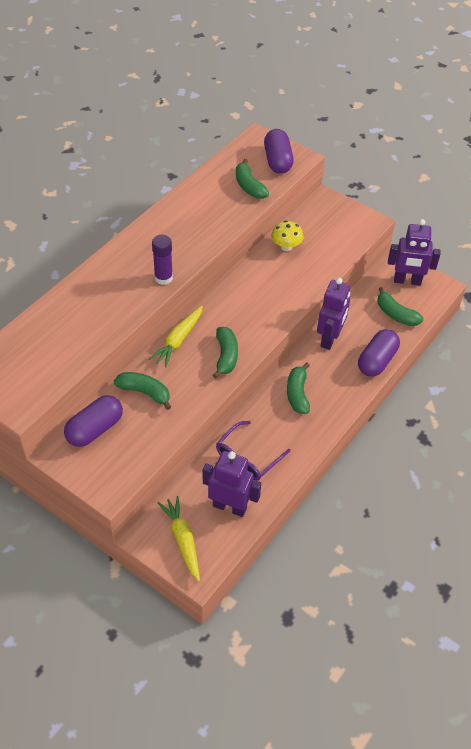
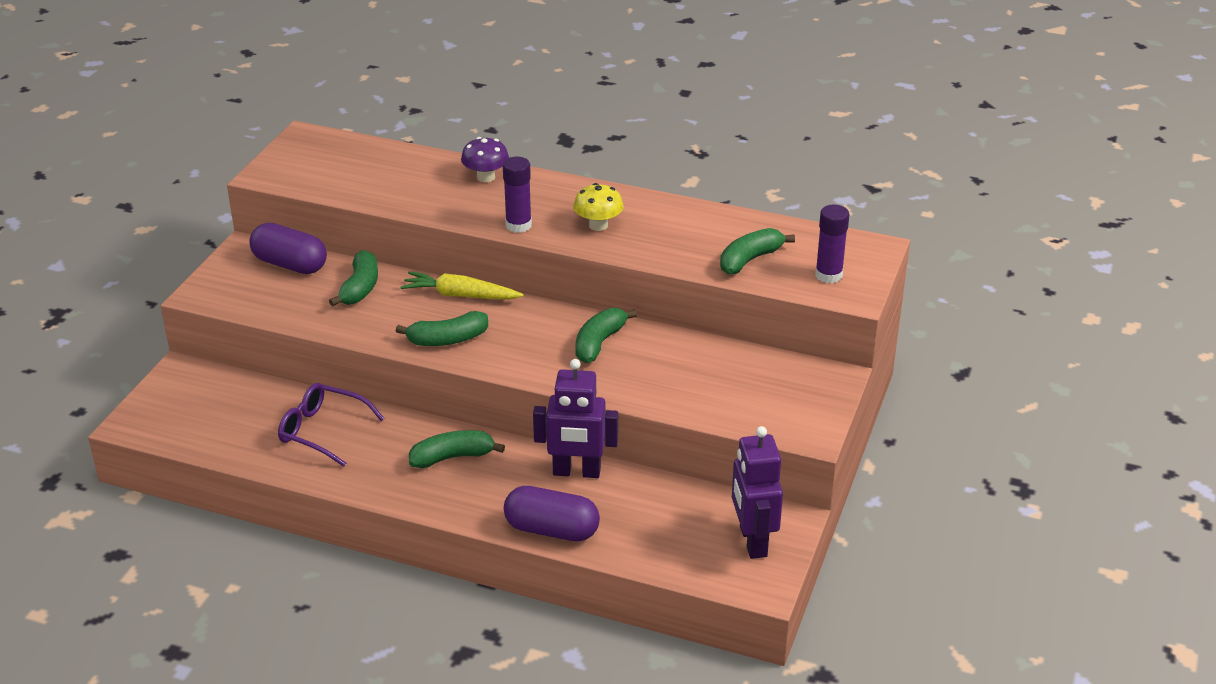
camera: 75 degrees right, 15 degrees down
yellow carrot [158,496,200,582] -> none
purple robot [203,451,261,517] -> none
purple capsule [264,129,294,174] -> purple glue stick [815,204,849,283]
yellow mushroom [271,221,303,251] -> yellow mushroom moved to [573,183,624,231]
green banana [378,287,424,326] -> green banana moved to [575,308,637,363]
none -> purple mushroom [461,137,509,182]

